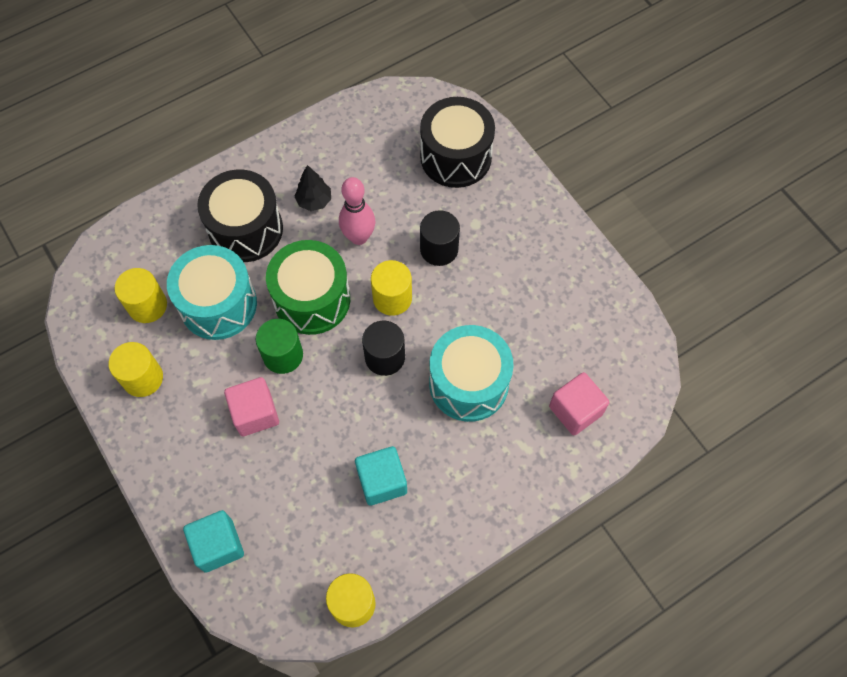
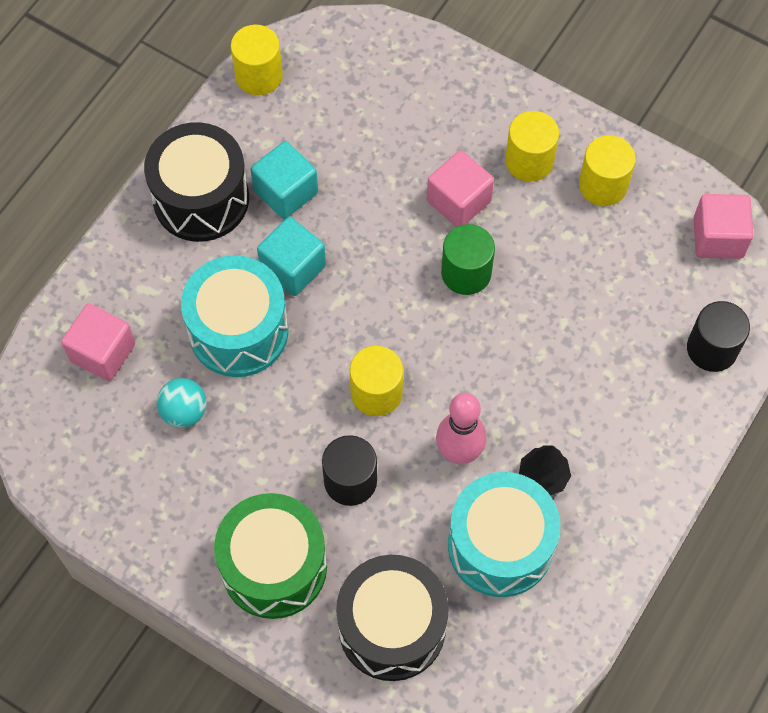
camera: 155 degrees right, 0 degrees up
yellow cylinder [114,268,167,323] -> yellow cylinder moved to [505,111,559,182]
turquoise drum [167,245,257,340] -> turquoise drum moved to [448,472,560,597]
turquoise cube [183,510,244,573] -> turquoise cube moved to [257,217,326,296]
black drum [197,169,283,262] -> black drum moved to [144,122,249,242]
green drum [266,240,350,335] -> green drum moved to [214,493,327,619]
black cylinder [362,321,405,376] -> black cylinder moved to [687,301,750,372]
none -> turquoise ball [157,378,207,428]
none -> pink cube [693,194,754,259]

